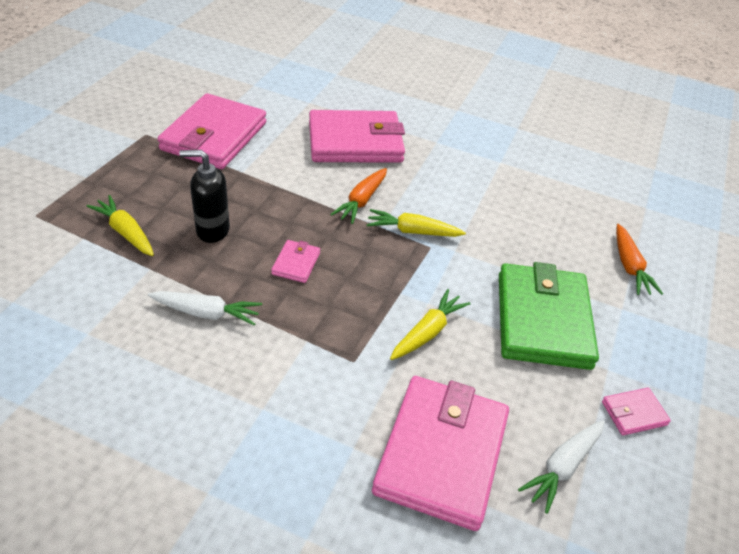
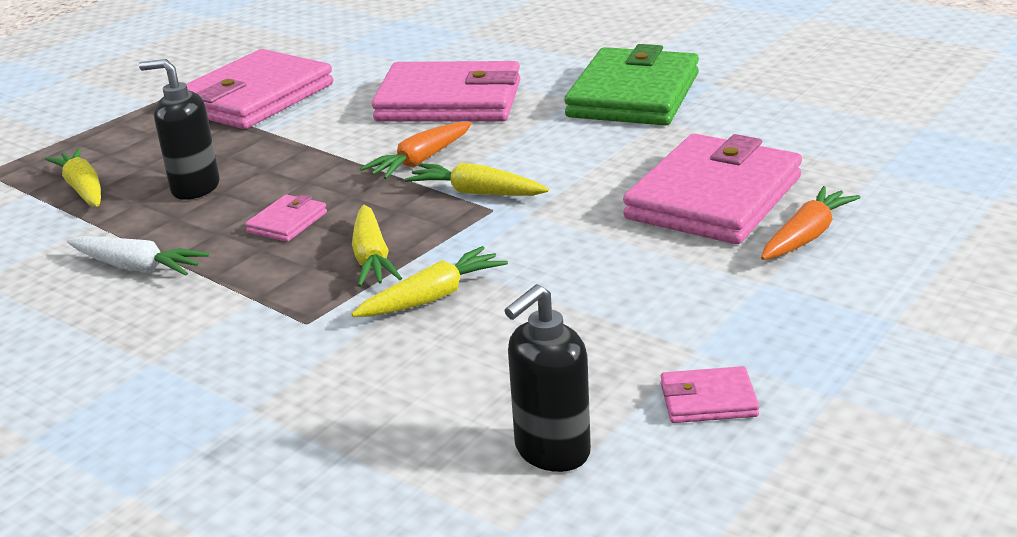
camera: 20 degrees right, 15 degrees down
pink wallet [372,376,509,531] -> pink wallet moved to [623,134,802,244]
green wallet [499,262,599,370] -> green wallet moved to [564,44,699,126]
white carrot [518,420,605,514] -> black soap dispenser [505,284,591,472]
orange carrot [616,224,663,295] -> orange carrot turned 150 degrees counterclockwise [761,186,861,260]
none -> yellow carrot [352,205,402,287]

